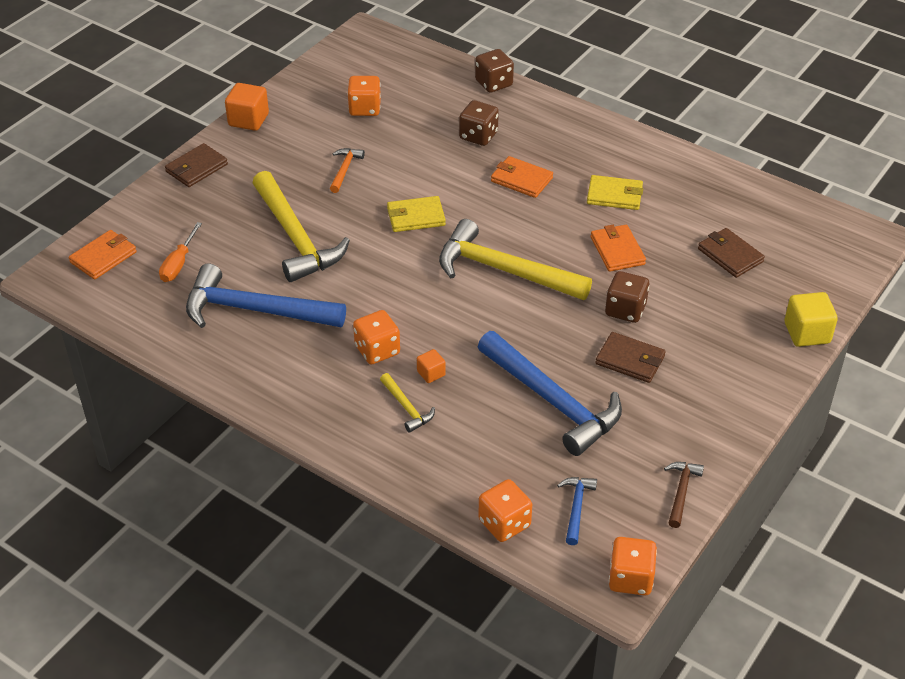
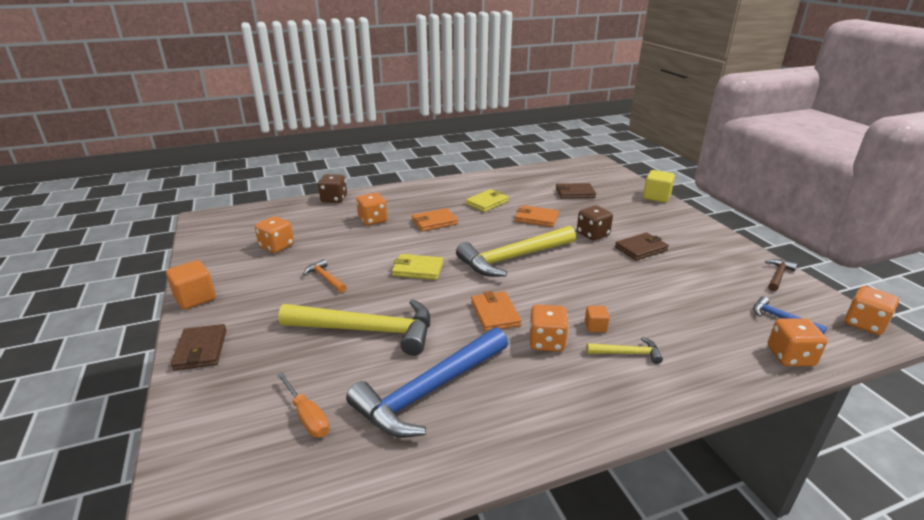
camera: 55 degrees left, 15 degrees down
orange wallet [69,230,137,280] -> orange wallet moved to [471,291,522,332]
yellow wallet [387,196,446,232] -> yellow wallet turned 75 degrees clockwise [392,254,443,280]
brown dice [459,100,499,146] -> orange dice [356,193,387,225]
blue hammer [478,331,622,456] -> none
brown hammer [664,462,704,528] -> brown hammer turned 75 degrees clockwise [765,259,797,291]

